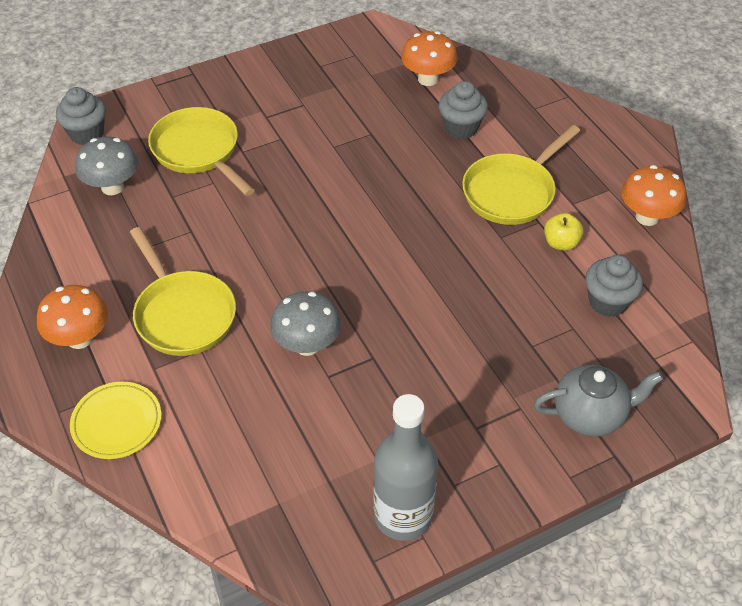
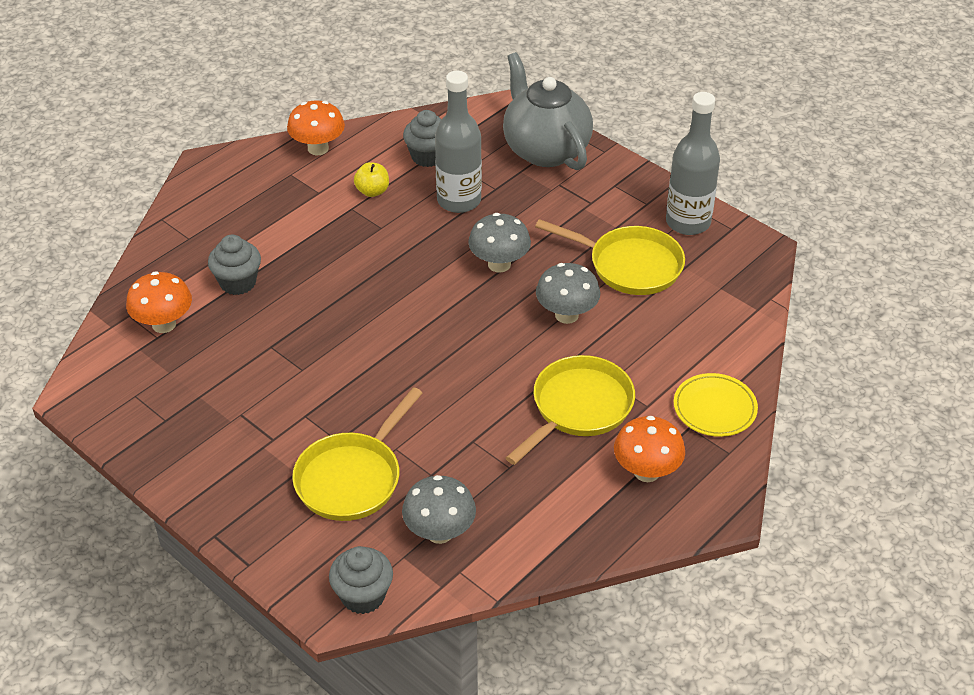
camera: 110 degrees left, 5 degrees down
yellow pan [462,125,580,225] -> yellow pan moved to [535,219,685,295]
grey teapot [534,365,663,437] -> grey teapot [503,52,593,170], size x1.54
none -> grey bottle [435,71,482,213]
none -> grey mushroom [468,213,531,273]

